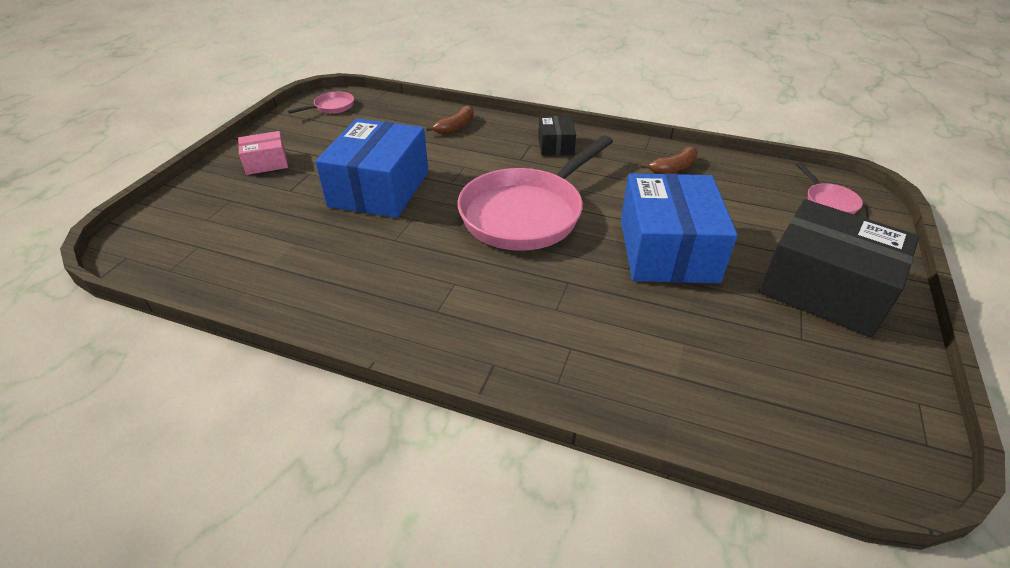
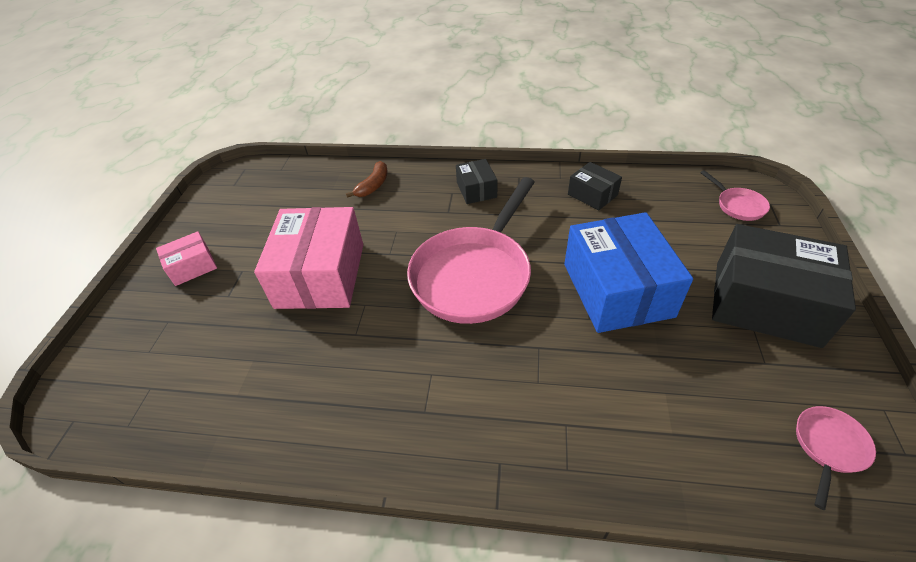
camera: 10 degrees left, 5 degrees up
pink pan [288,91,354,114] -> pink pan moved to [796,406,876,510]
blue box [315,119,429,218] -> pink box [254,207,363,309]
brown banana [641,146,698,174] -> black box [568,162,622,210]

